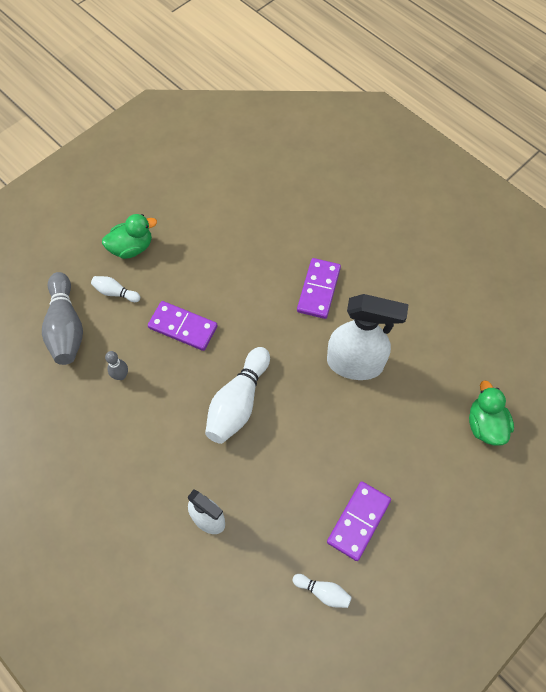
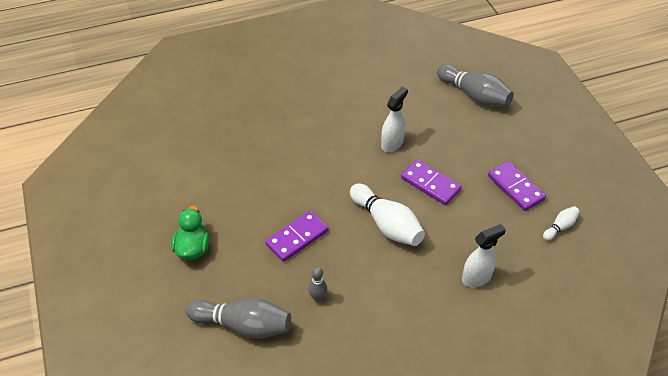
camera: 65 degrees left, 15 degrees down
white bowling pin [91,276,140,302] -> none
purple domino [297,258,341,319] -> purple domino moved to [401,159,462,205]
white spray bottle [327,294,409,380] -> white spray bottle [381,87,408,152], size x0.62
green duck [469,381,514,446] -> grey bowling pin [437,64,514,106]

